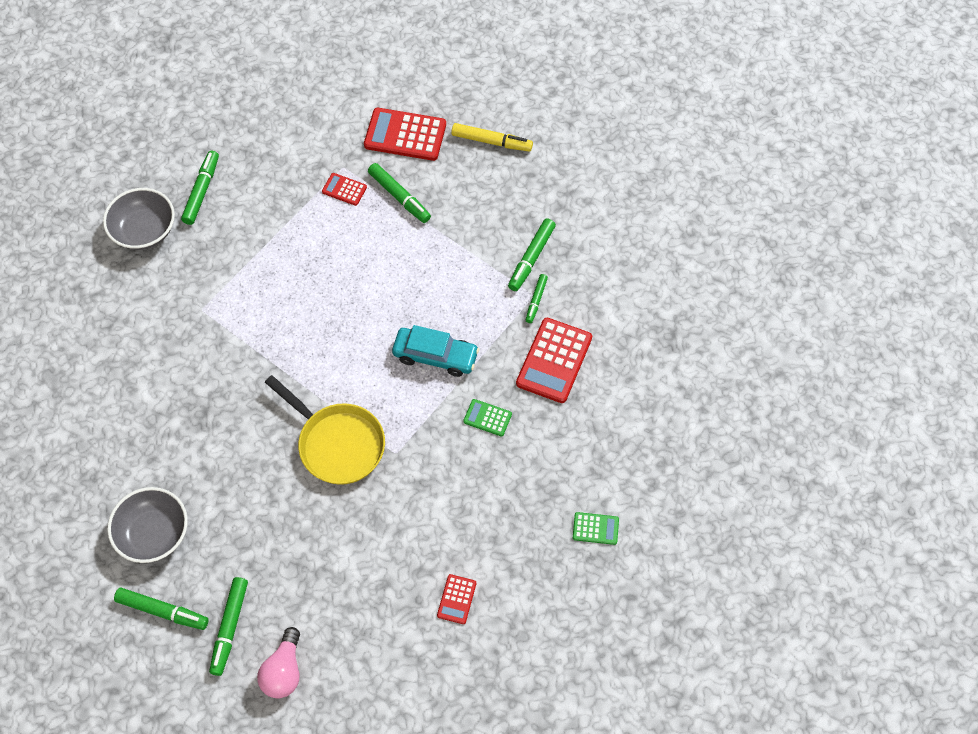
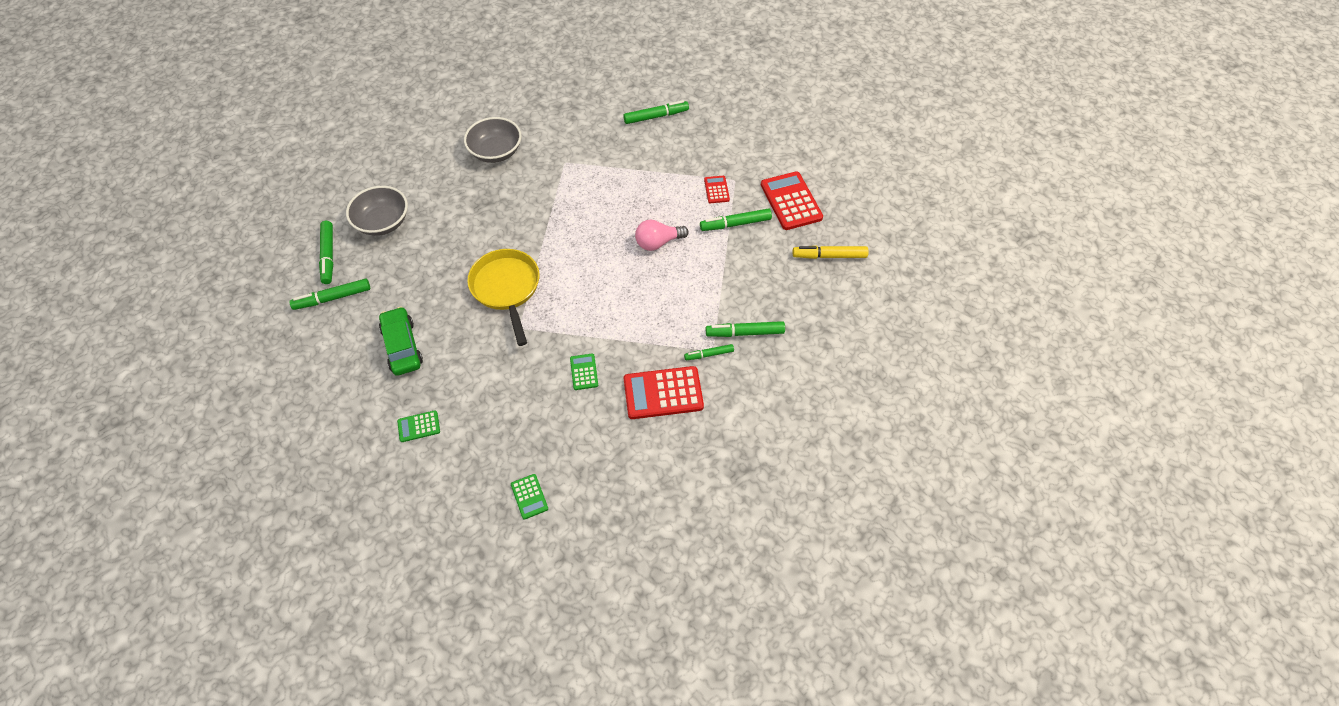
camera: 60 degrees right, 5 degrees down
grey bowl [103,188,175,250] -> grey bowl moved to [464,117,521,163]
pink light bulb [257,627,300,699] -> pink light bulb moved to [635,220,689,251]
yellow pan [265,375,385,485] -> yellow pan turned 150 degrees clockwise [467,249,540,346]
green marker [368,163,431,223] -> green marker turned 60 degrees clockwise [700,208,772,231]
turquoise car [392,325,479,377] -> none
red calculator [437,574,476,624] -> green calculator [397,410,440,442]
yellow marker [451,123,533,152] -> yellow marker turned 105 degrees clockwise [793,246,869,259]
none -> green car [379,306,423,376]

